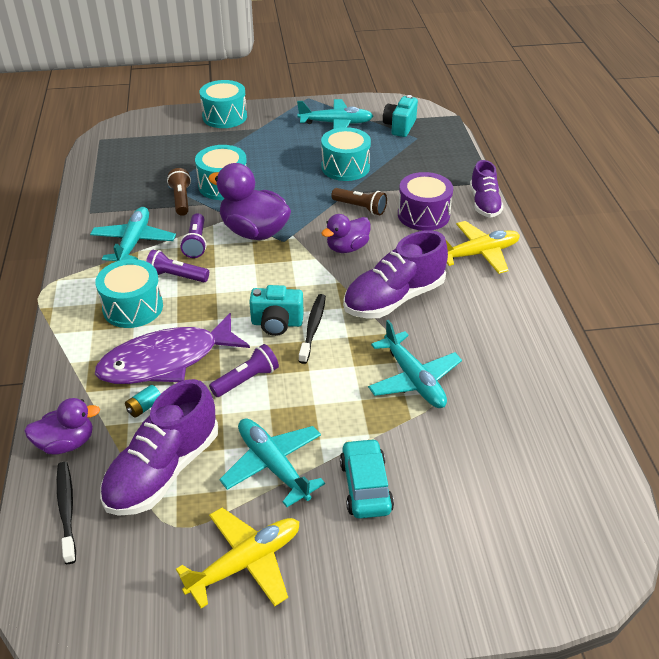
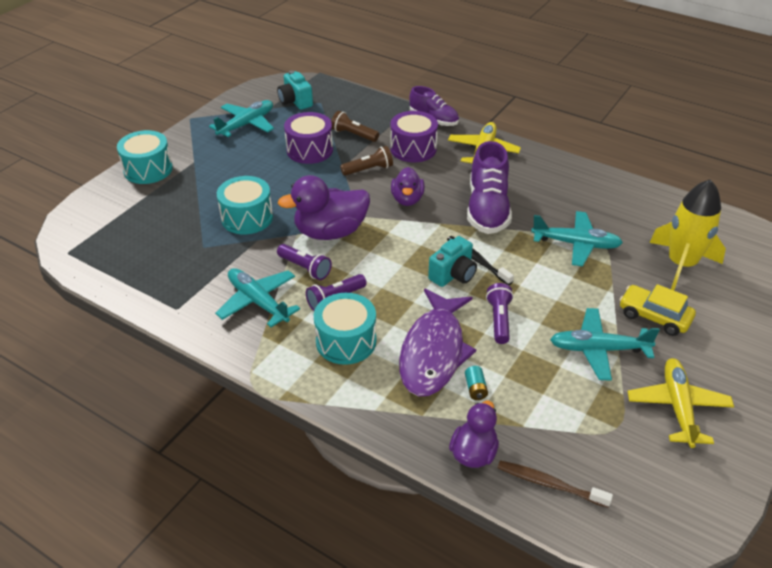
camera: 50 degrees left, 0 degrees up
black toothbrush [56,462,76,564] -> brown toothbrush [498,460,613,508]
purple shoe [100,379,218,516] -> none
brown flashlight [167,168,191,216] -> brown flashlight moved to [331,111,379,142]
turquoise drum [321,127,371,181] -> purple drum [284,112,333,164]
turquoise car [340,438,394,519] -> yellow car [619,284,696,336]
none -> yellow rocket [649,179,726,290]

